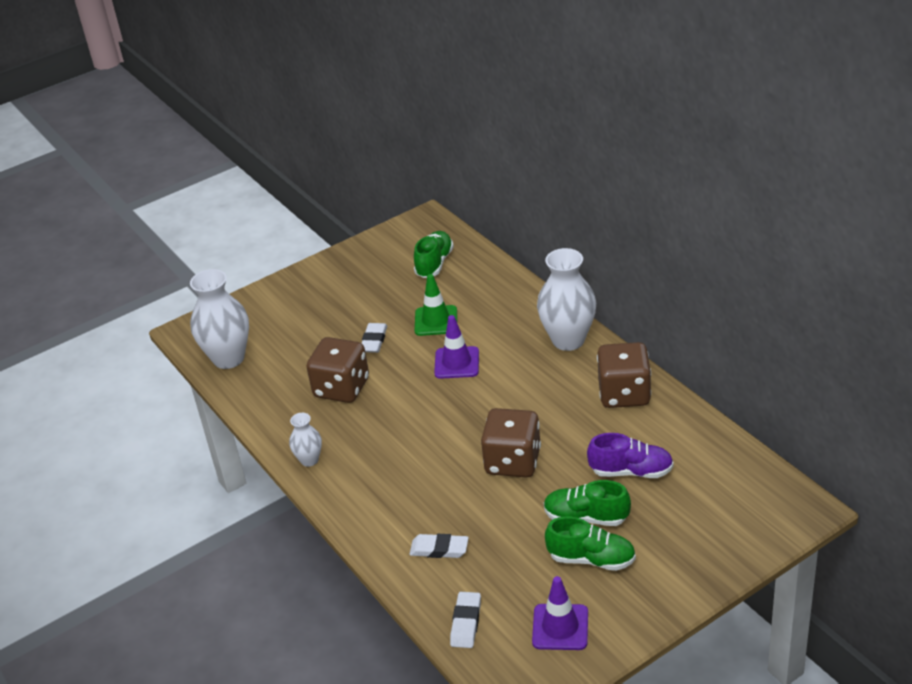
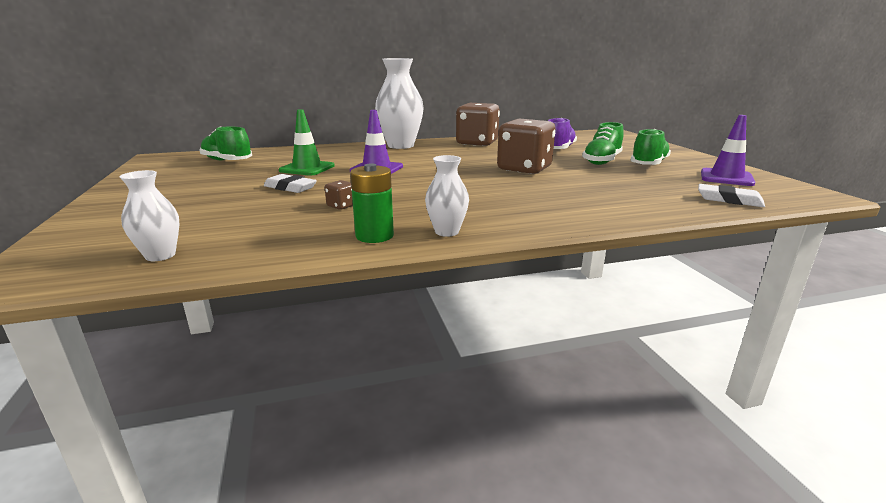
camera: 75 degrees left, 15 degrees down
white vase [190,269,249,369] -> white vase [120,170,179,261], size x0.52
brown dice [307,337,369,403] -> brown dice [325,180,353,210], size x0.40
white eraser [410,534,469,558] -> none
none -> green battery [350,164,394,243]

